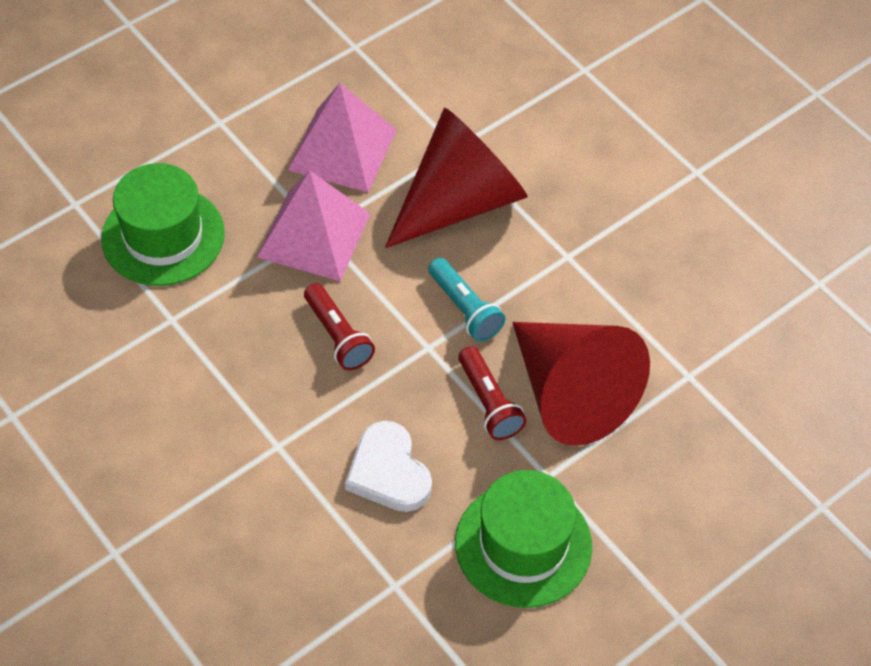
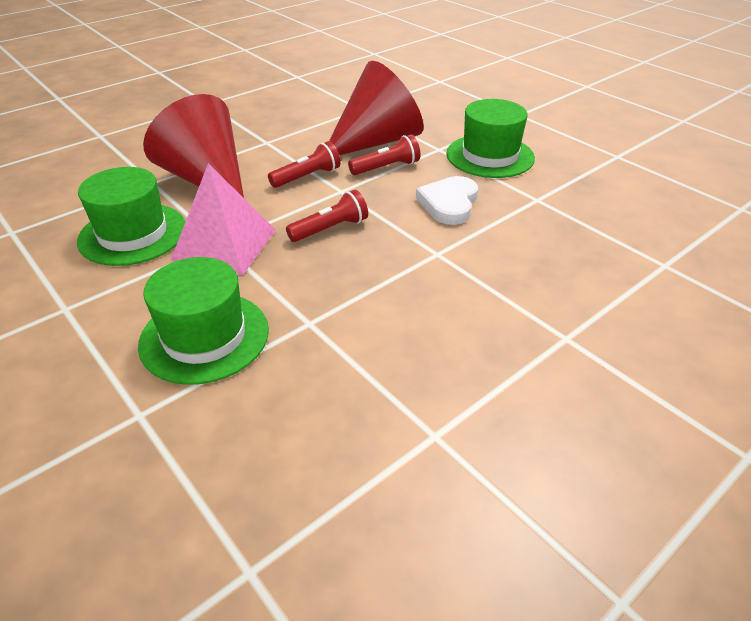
camera: 90 degrees left, 15 degrees down
pink pyramid [288,83,397,192] -> green hat [77,167,186,266]
white heart [345,421,432,512] -> white heart turned 135 degrees clockwise [416,176,478,225]
turquoise flashlight [428,258,505,342] -> red flashlight [268,141,341,188]

